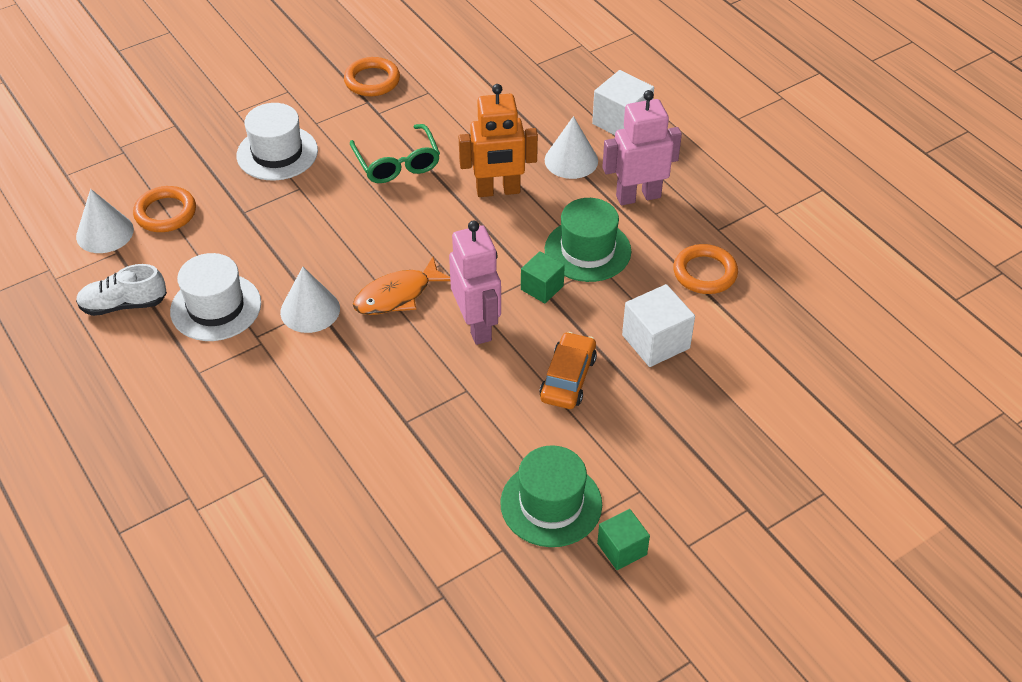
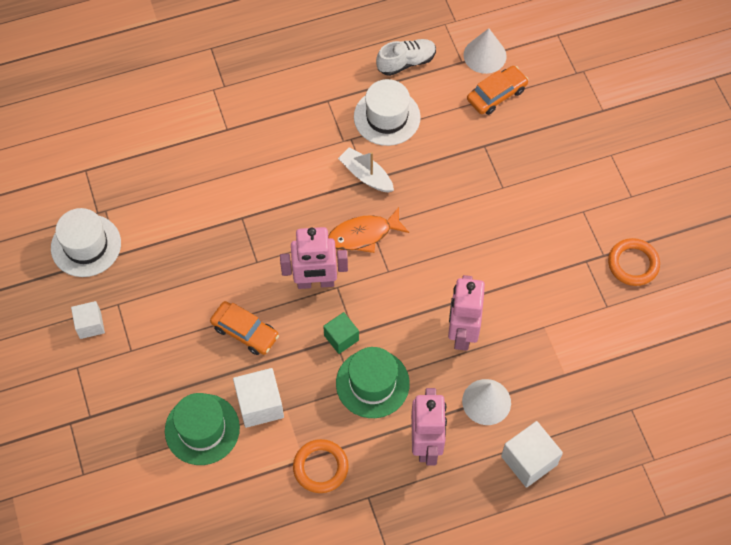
camera: 105 degrees right, 15 degrees up
white shoe [76,264,167,316] -> white shoe turned 60 degrees clockwise [376,39,436,76]
orange ring [133,186,196,232] -> orange car [467,66,529,115]
white hat [236,103,318,181] -> white hat moved to [51,208,121,277]
white cone [280,267,340,333] -> white boat [338,147,394,193]
green glasses [350,124,440,183] -> none
orange fish [353,257,450,315] -> orange fish turned 90 degrees counterclockwise [328,207,409,253]
orange robot [459,84,538,197] -> pink robot [448,275,485,351]
green hat [500,445,602,547] -> green hat moved to [165,393,240,465]
green cube [597,509,650,570] -> white cube [71,301,105,339]

